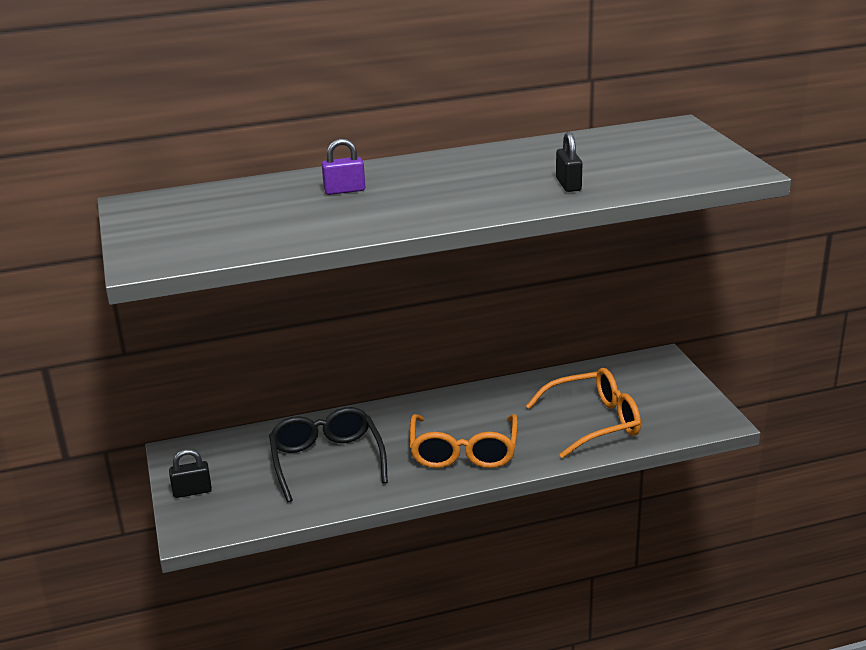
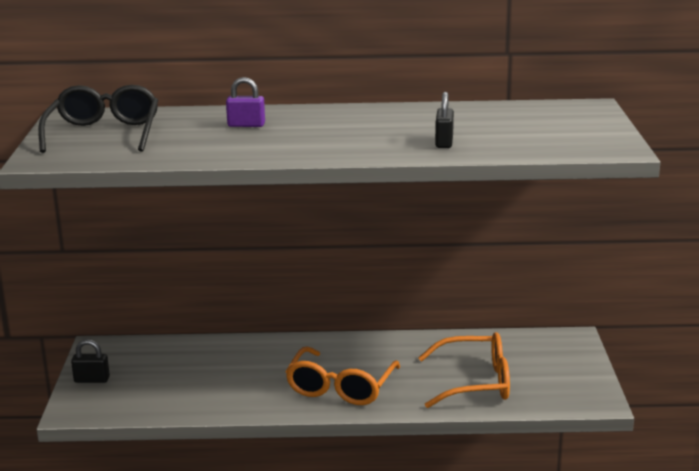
camera: 15 degrees right, 5 degrees down
black glasses [269,407,388,502] -> black glasses moved to [38,85,158,153]

